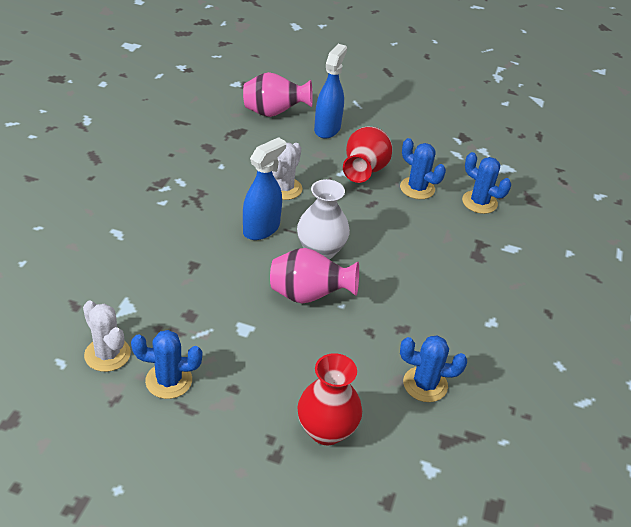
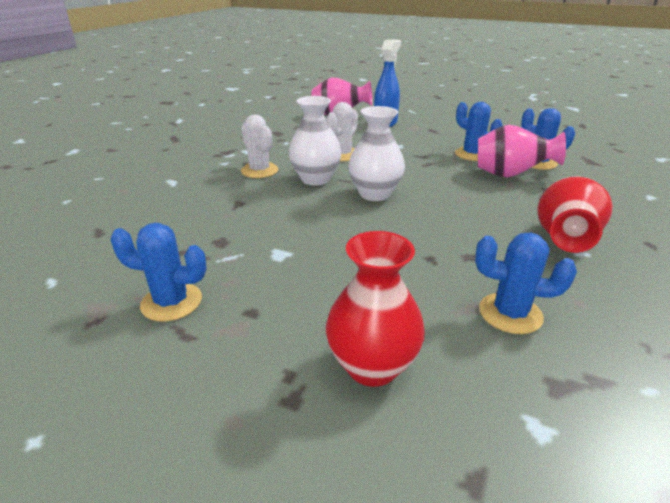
camera: 10 degrees right, 10 degrees down
white cactus [83,301,131,372] -> white cactus moved to [241,115,278,178]
blue spray bottle [243,137,286,240] -> white vase [289,96,341,186]
pink vase [270,248,359,304] -> pink vase moved to [478,125,566,178]
red vase [343,127,392,183] -> red vase moved to [538,176,613,253]

